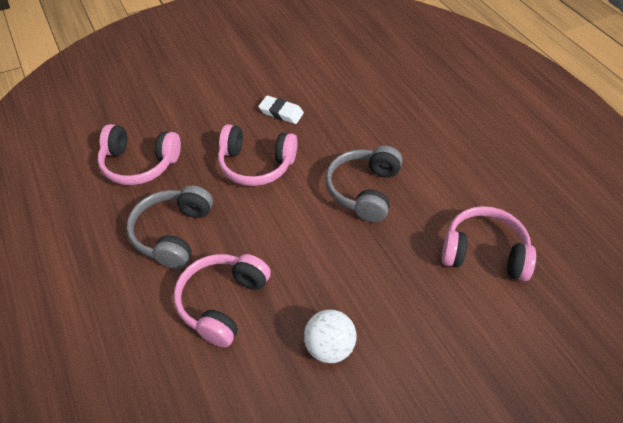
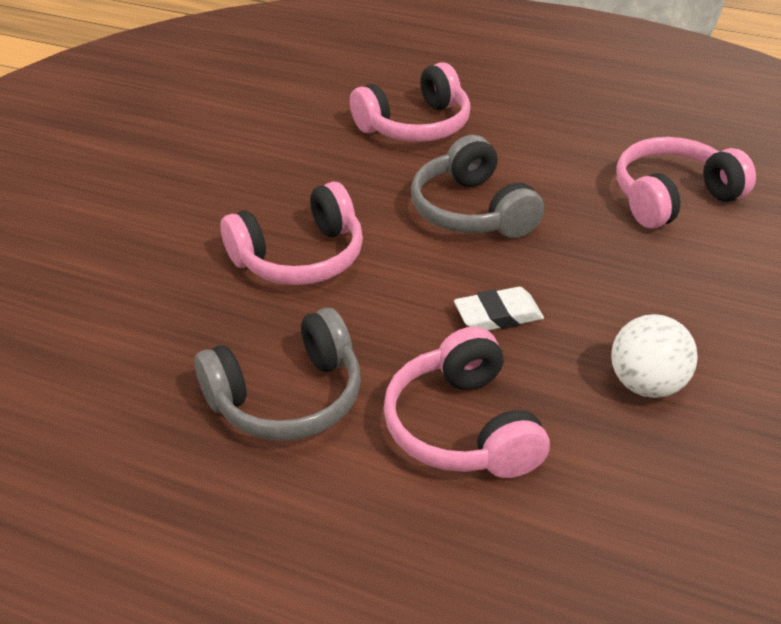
camera: 40 degrees left, 10 degrees down
pink headphones [98,124,181,185] -> pink headphones moved to [350,62,470,142]
grey headphones [127,185,213,269] -> grey headphones turned 90 degrees counterclockwise [194,308,361,441]
white eraser [258,95,304,124] -> white eraser moved to [454,287,544,331]

